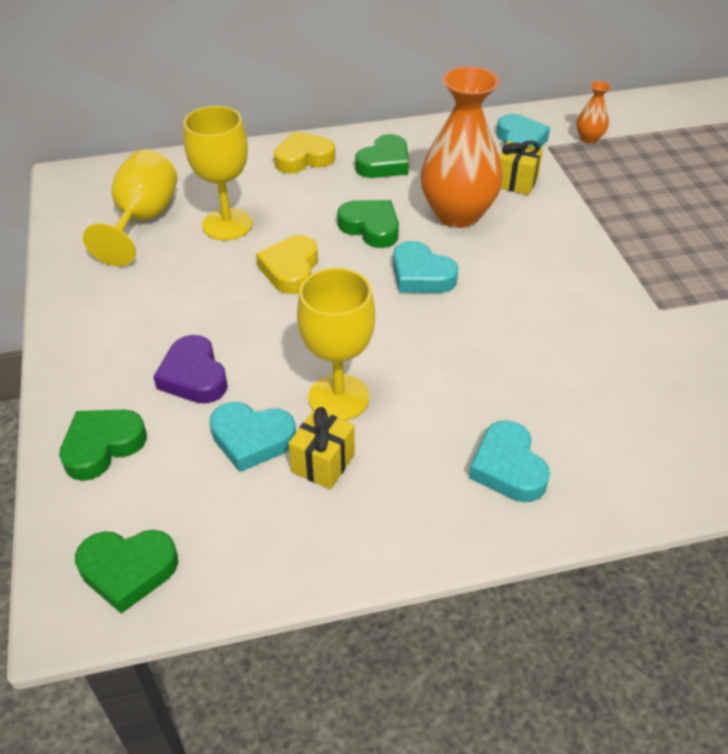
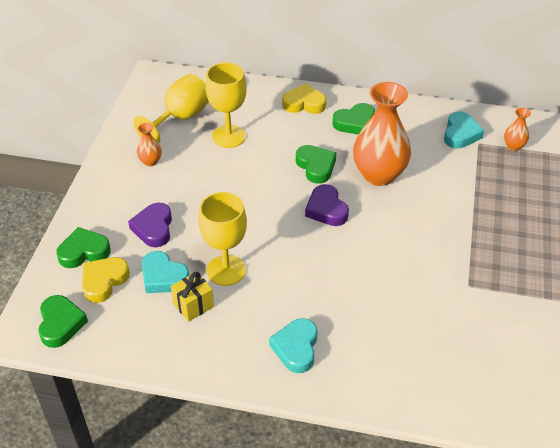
camera: 25 degrees right, 0 degrees up
green heart [75,530,178,614] -> green heart turned 120 degrees counterclockwise [38,295,88,348]
yellow heart [256,235,318,294] -> yellow heart moved to [82,257,130,303]
turquoise heart [393,241,458,293] -> purple heart [305,184,349,226]
yellow gift [499,141,543,195] -> none
none -> orange vase [137,123,162,166]

